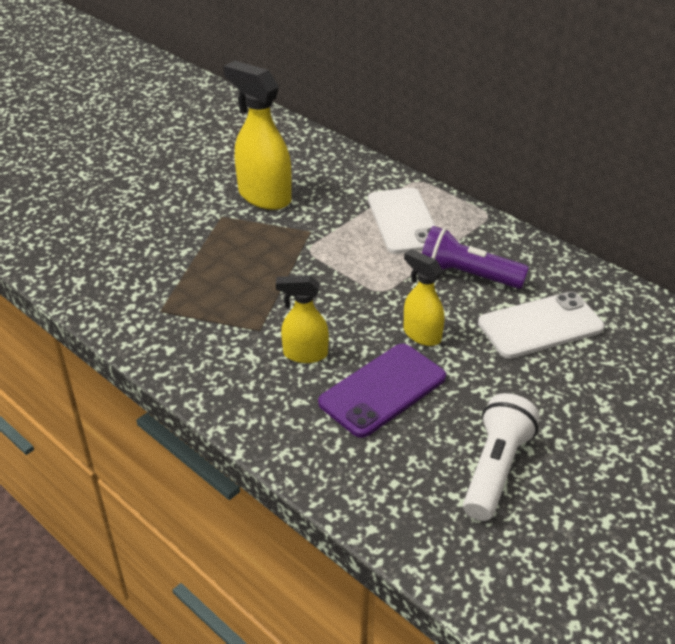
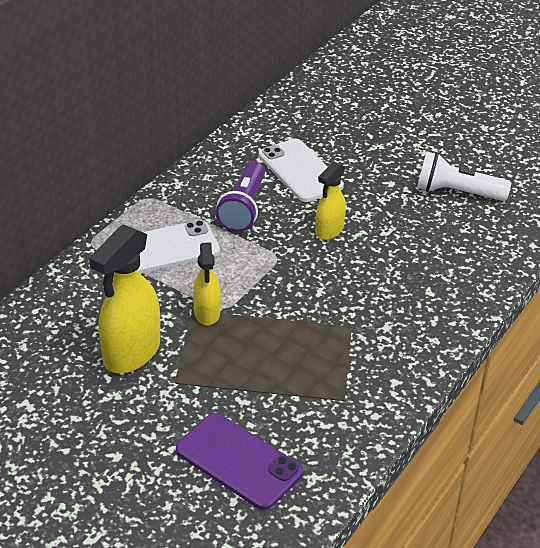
camera: 100 degrees left, 0 degrees up
yellow spray bottle [276,275,329,363] -> yellow spray bottle moved to [193,242,221,325]
purple phone [318,344,446,438] -> purple phone moved to [176,413,303,510]

